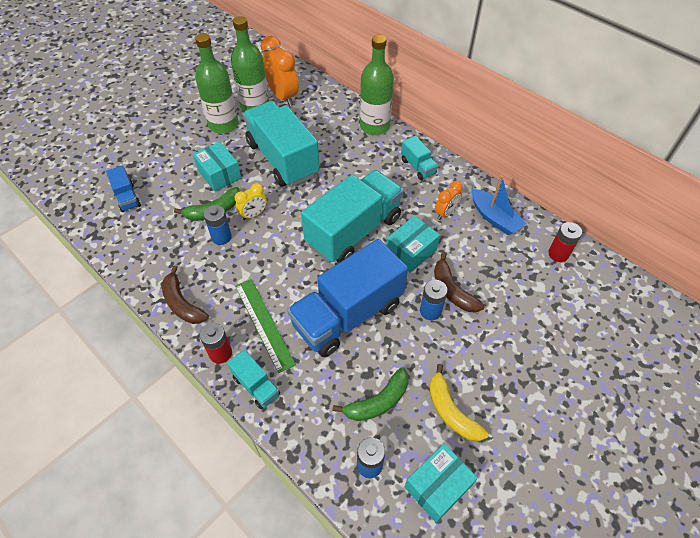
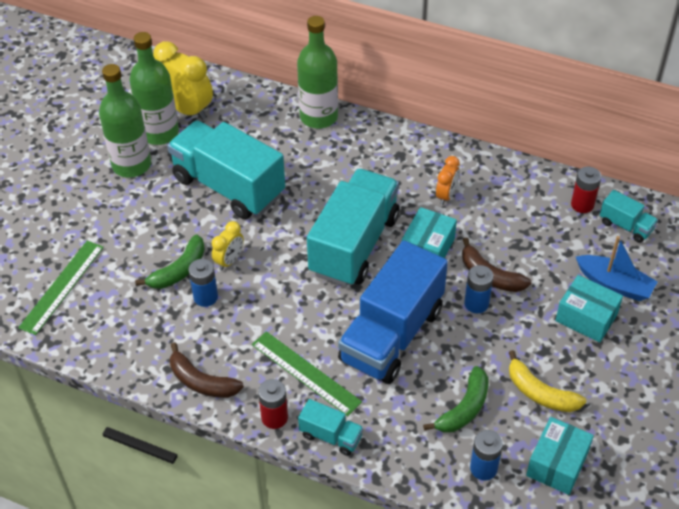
camera: 20 degrees left, 5 degrees down
blue truck [106,165,141,212] -> green ruler [18,241,104,335]
turquoise box [193,141,241,192] -> turquoise box moved to [555,275,623,342]
orange clock [261,36,299,107] -> yellow clock [153,41,213,120]
turquoise truck [401,136,438,180] -> turquoise truck moved to [600,190,658,243]
blue boat [471,175,527,235] -> blue boat moved to [576,236,658,301]

